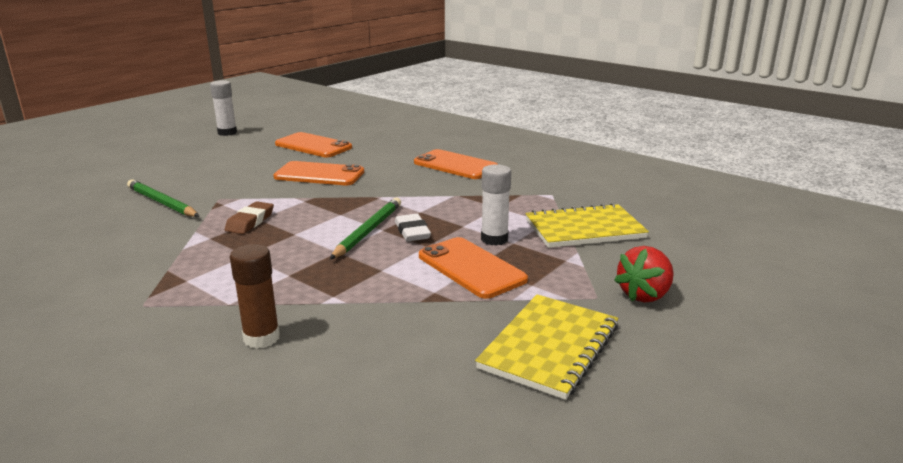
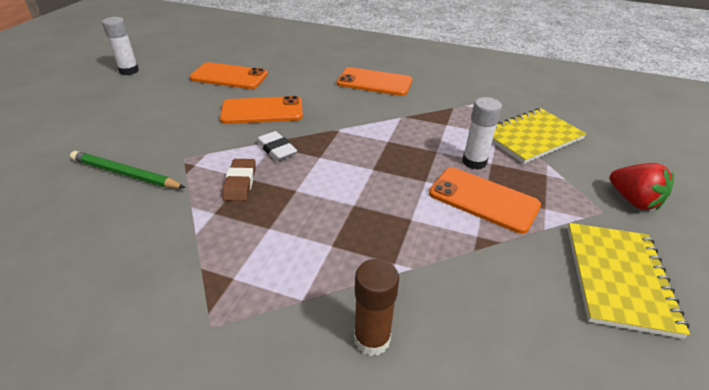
camera: 20 degrees left, 15 degrees up
green pencil [330,197,401,259] -> none
white eraser [395,214,431,241] -> white eraser moved to [256,131,297,161]
red strawberry [614,246,674,303] -> red strawberry turned 60 degrees counterclockwise [610,163,674,210]

